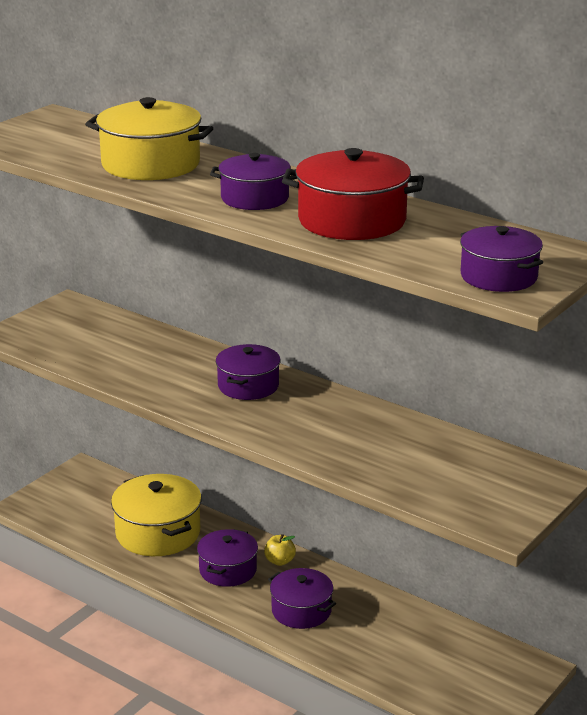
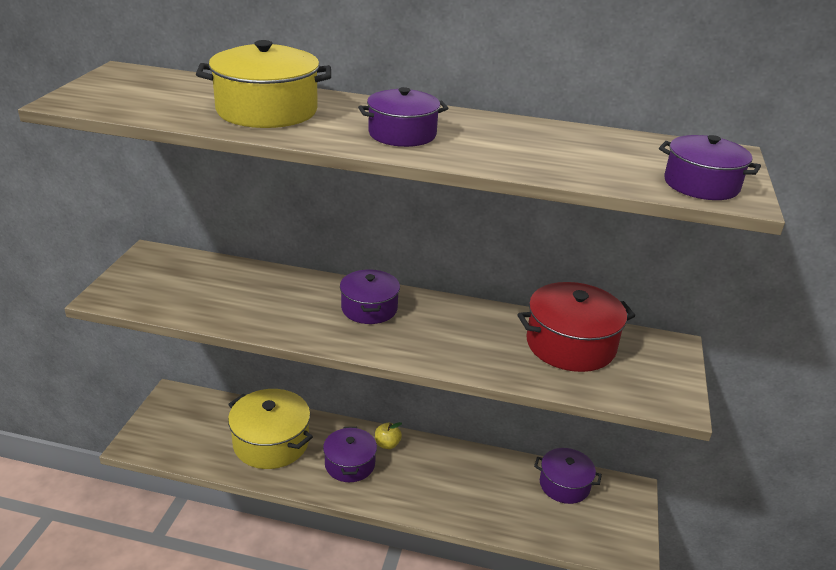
camera: 25 degrees left, 5 degrees up
purple pot [268,568,336,629] -> purple pot moved to [534,448,602,504]
red pot [282,148,424,240] -> red pot moved to [517,282,635,372]

